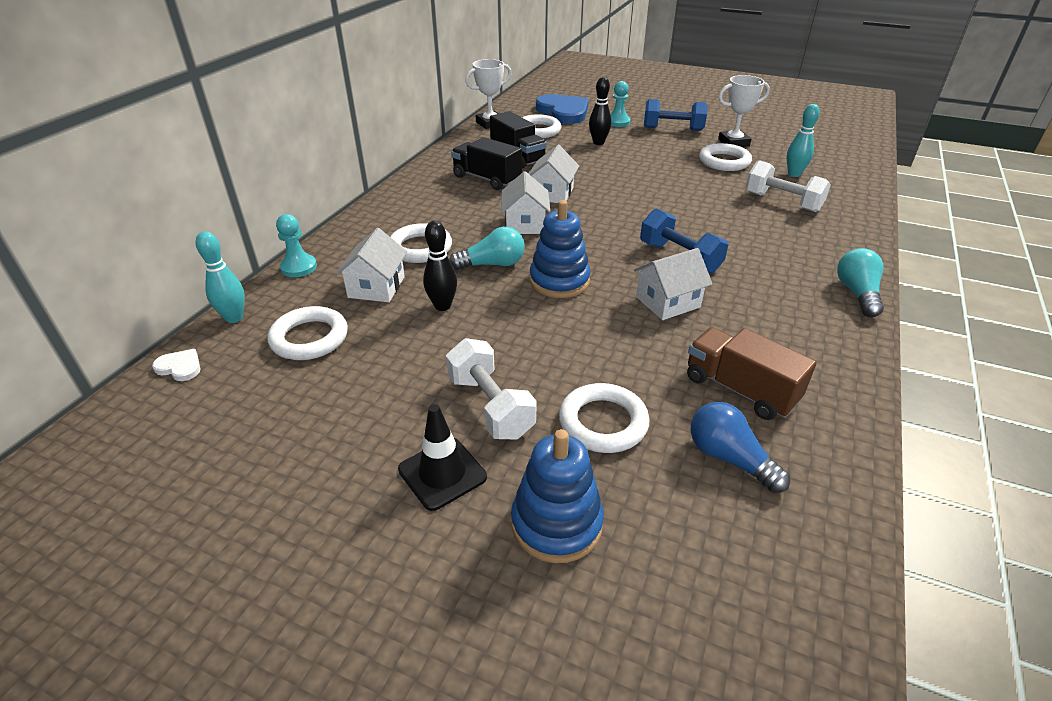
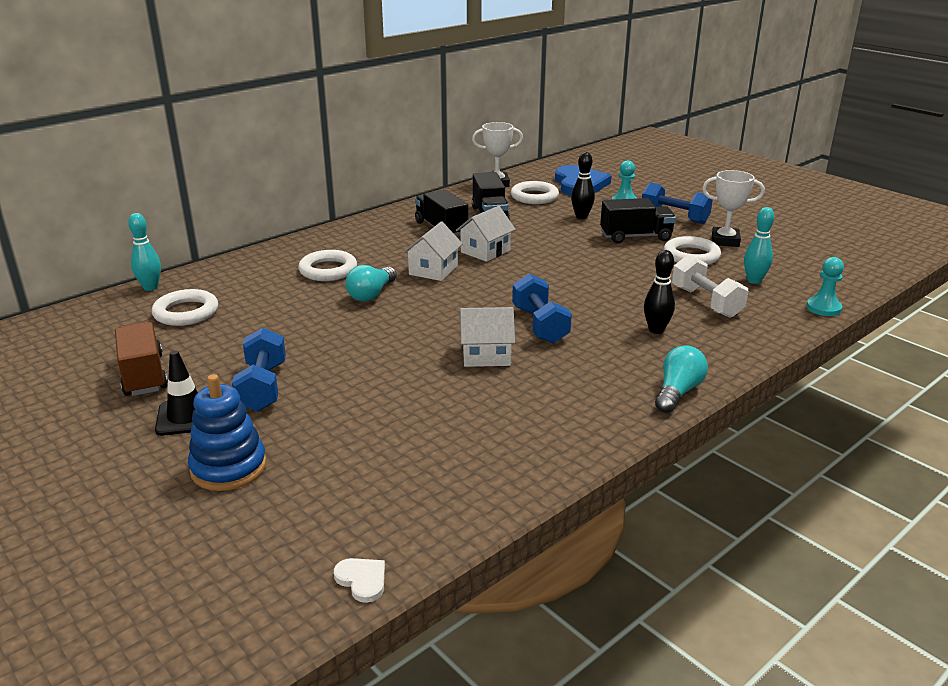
camera: 25 degrees right, 10 degrees down
white heart [152,349,201,381] -> white heart moved to [334,558,385,603]
turquoise pawn [276,214,317,277] -> turquoise pawn moved to [806,257,844,316]
white house [336,228,407,302] -> none
black bowling pin [423,221,457,311] -> black bowling pin moved to [644,250,675,334]
white dumbbell [446,338,537,440] -> blue dumbbell [232,328,286,412]
turquoise light bulb [449,227,525,270] -> turquoise light bulb turned 105 degrees clockwise [346,265,397,302]
blue stacking toy [530,200,590,298] -> none
white ring [559,383,649,453] -> none
brown truck [687,327,817,420] -> brown truck moved to [115,322,168,396]
blue light bulb [691,402,790,493] -> none
none -> black truck [600,198,676,243]

